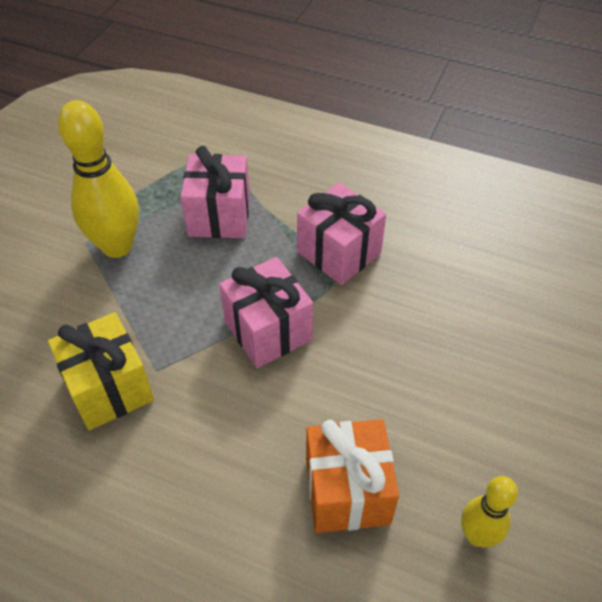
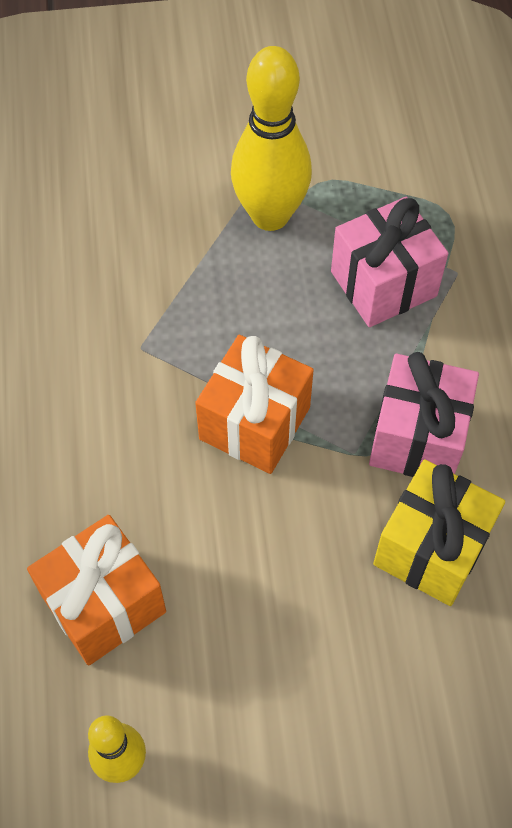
camera: 60 degrees right, 10 degrees up
yellow gift [48,312,154,430] -> yellow gift moved to [373,459,505,606]
pink gift [219,257,313,368] -> orange gift [195,335,314,474]

